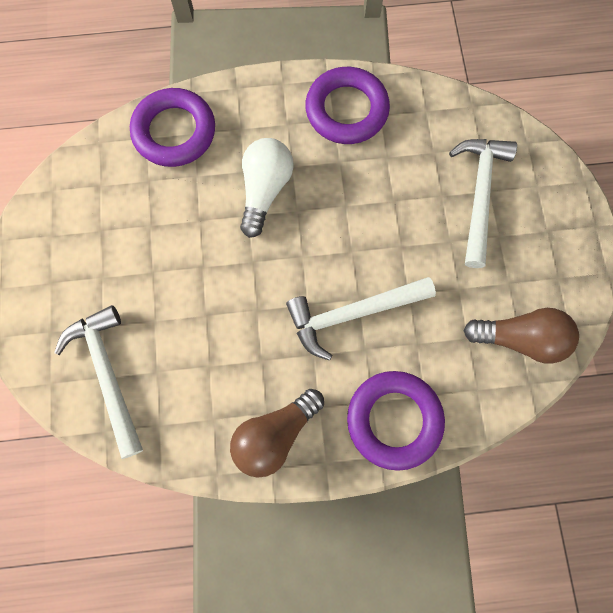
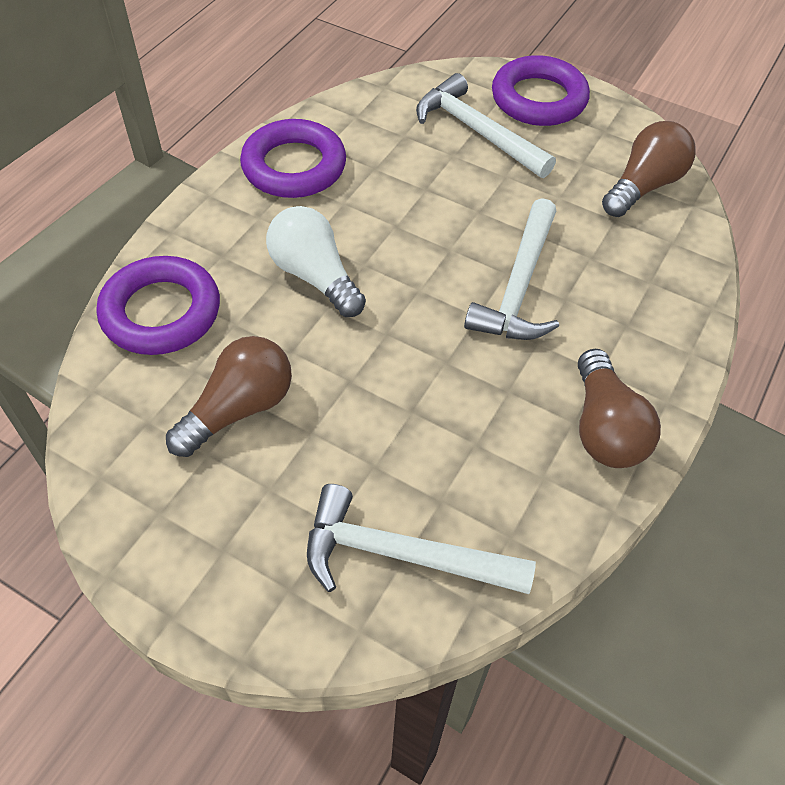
camera: 55 degrees left, 20 degrees down
purple ring [347,371,445,471] -> purple ring moved to [492,55,590,126]
none -> brown light bulb [166,336,292,457]

